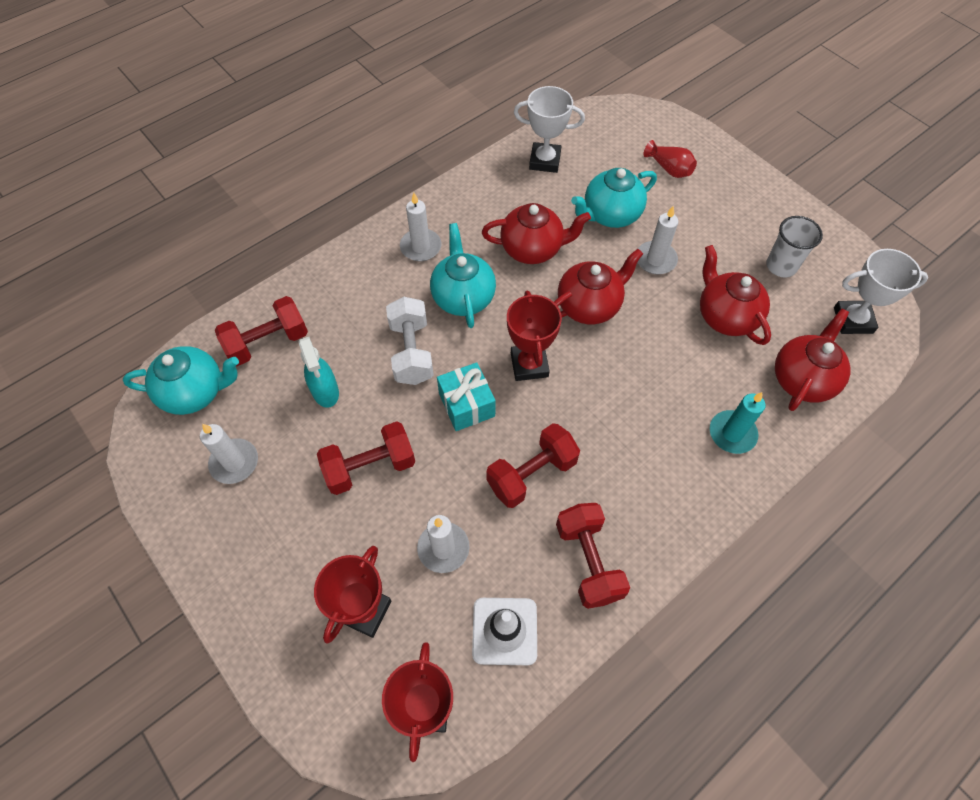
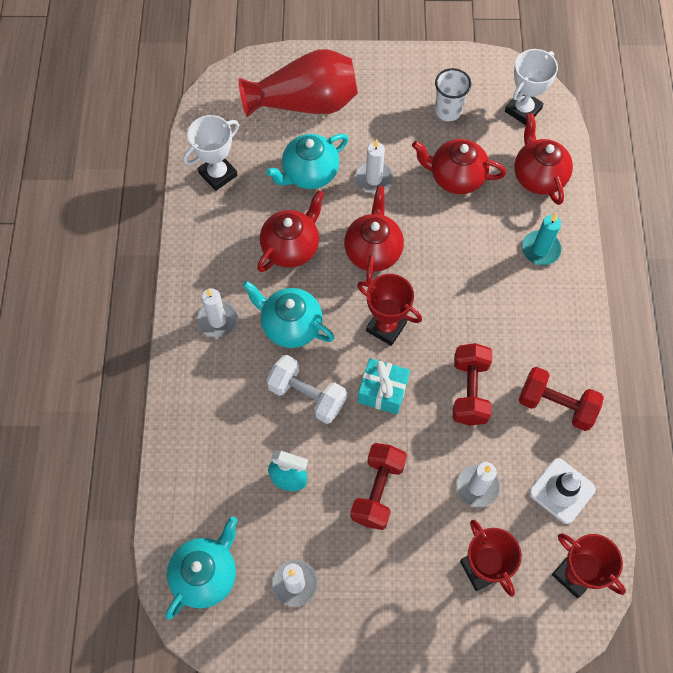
camera: 50 degrees left, 5 degrees up
red dumbbell [215,296,308,366] -> none
turquoise teapot [571,168,657,228] -> turquoise teapot turned 45 degrees clockwise [266,134,349,189]
red vase [644,140,697,178] -> red vase [239,49,358,117], size x2.30

